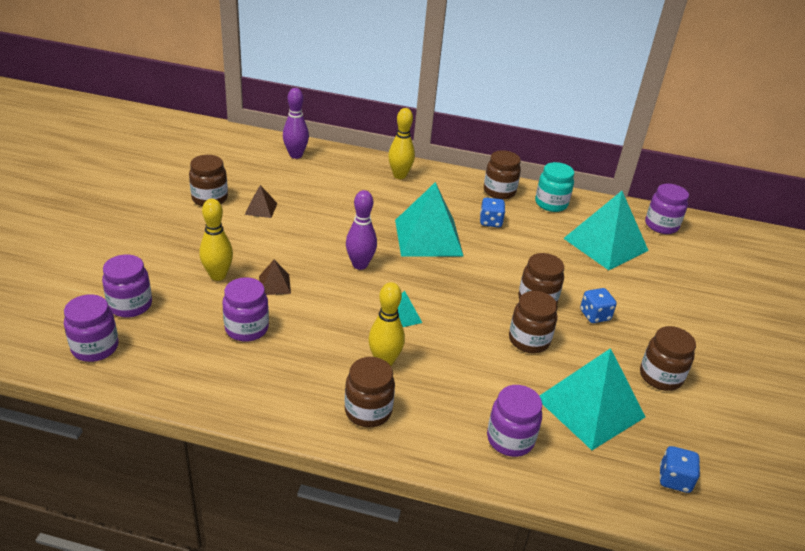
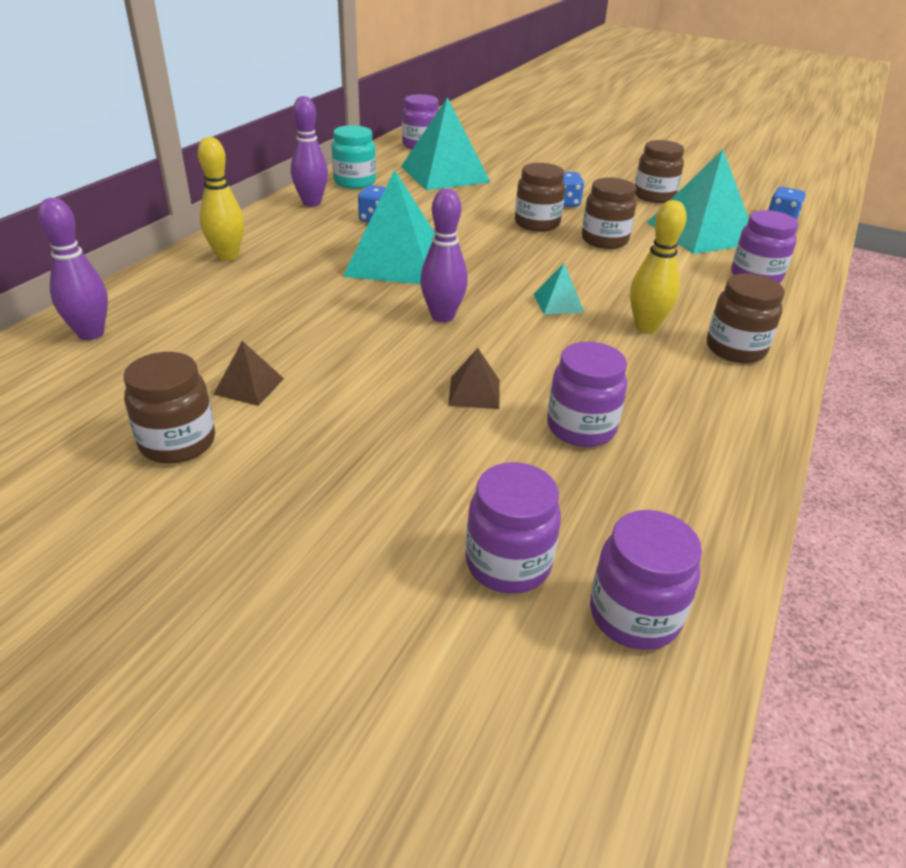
camera: 75 degrees left, 0 degrees up
yellow bowling pin [199,199,233,281] -> none
brown jar [484,150,521,199] -> purple bowling pin [291,96,328,207]

